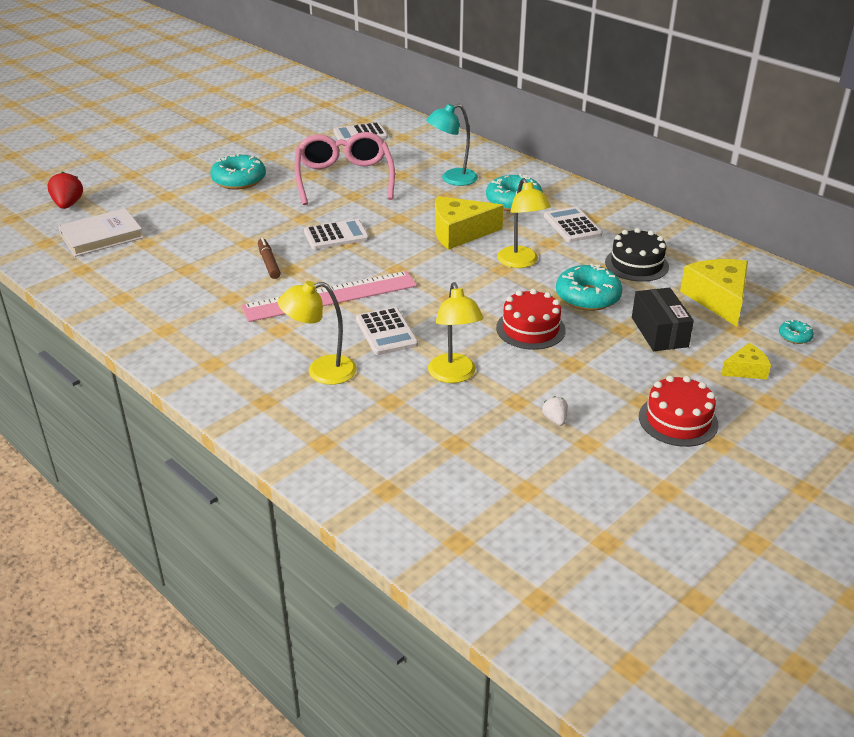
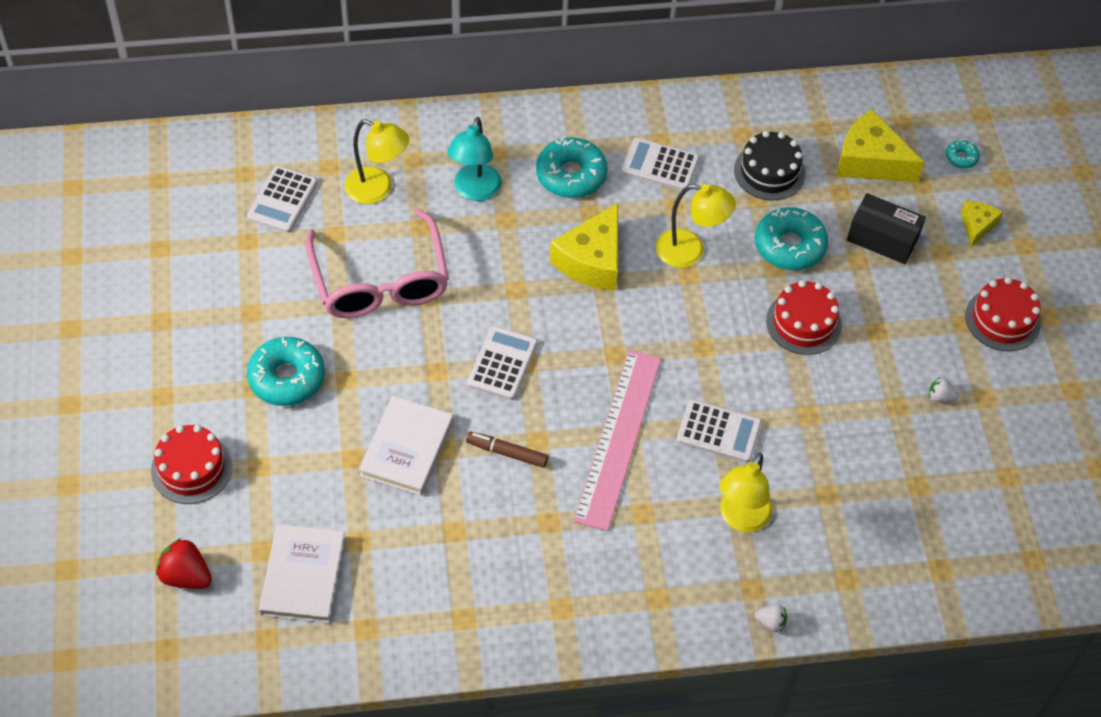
camera: 55 degrees left, 20 degrees up
pink glasses [295,132,395,205] -> pink glasses turned 135 degrees counterclockwise [305,209,449,318]
yellow lamp [428,282,484,383] -> yellow lamp moved to [344,119,409,204]
none -> red cake [151,425,232,504]
none -> white book [359,396,454,496]
none -> white strawberry [754,604,787,632]

